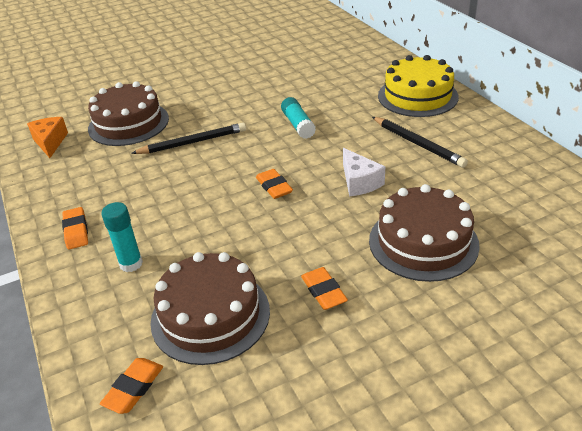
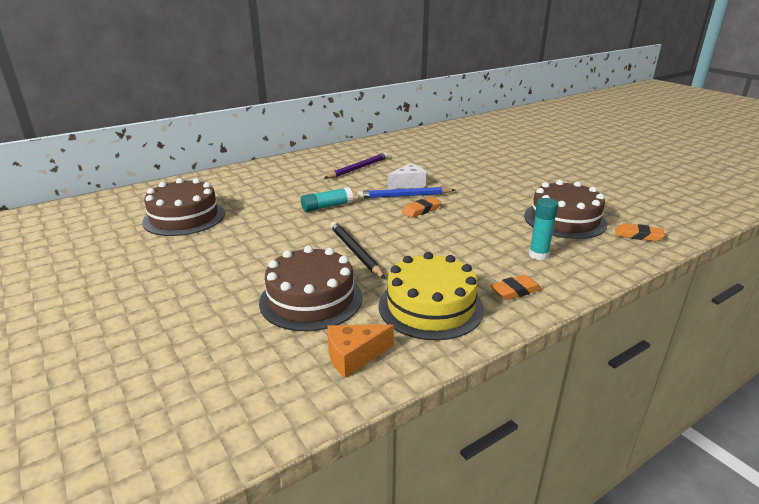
camera: 100 degrees left, 10 degrees down
orange eraser [301,267,348,310] -> none
brown cake [369,184,480,282] -> brown cake moved to [142,178,225,236]
black pencil [372,117,468,168] -> purple pencil [324,152,389,179]
yellow cake [378,55,459,117] -> yellow cake moved to [379,252,484,341]
none -> blue pencil [357,187,455,199]

